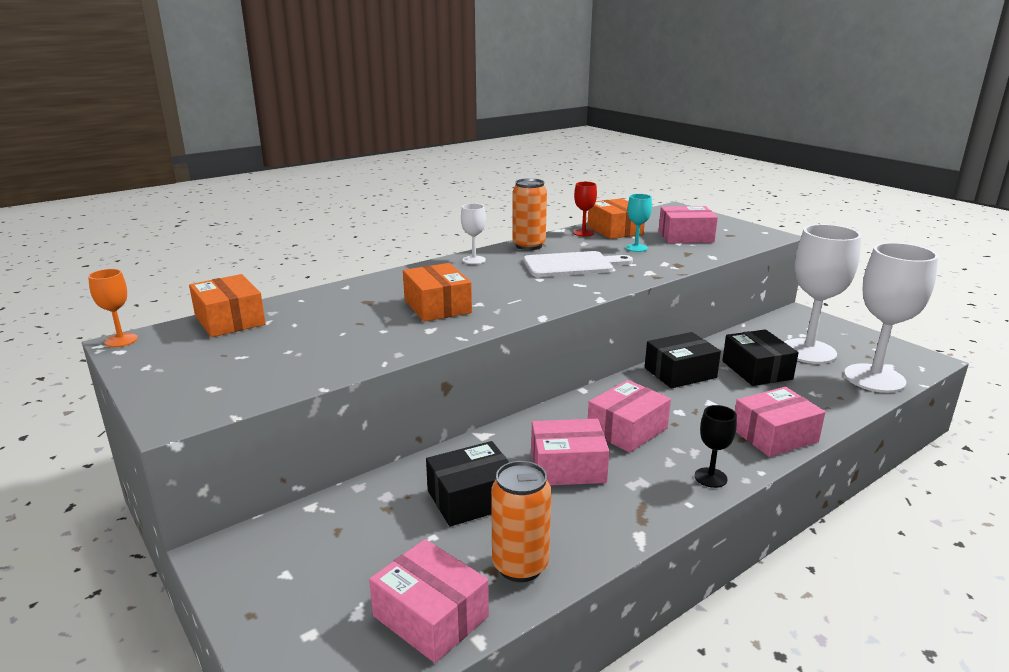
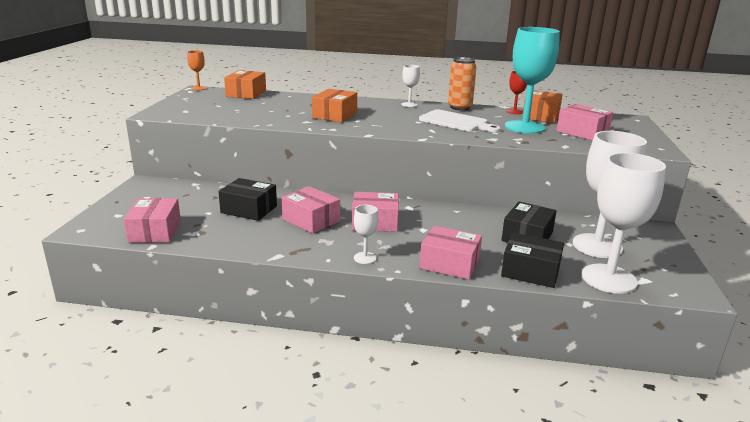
camera: 45 degrees right, 0 degrees up
orange can [491,461,551,582] -> none
turquoise goblet [625,194,652,252] -> turquoise goblet [505,27,560,134], size x2.21
black box [645,332,721,388] -> black box moved to [501,233,564,288]
black goblet [695,405,737,488] -> white goblet [354,205,378,264]

